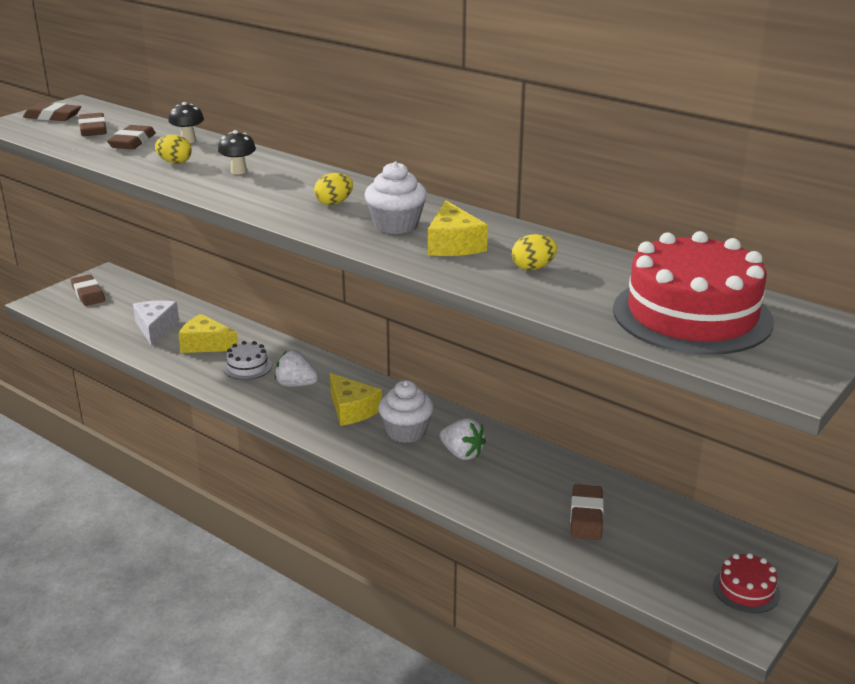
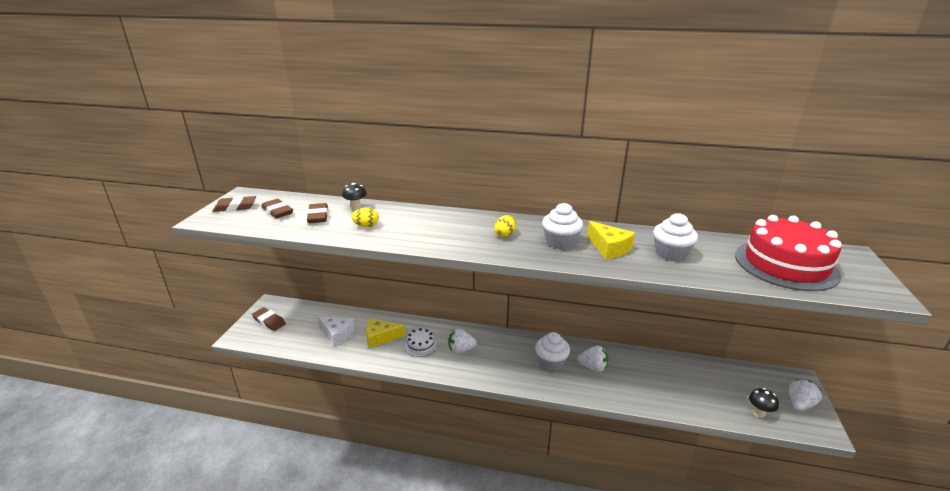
camera: 25 degrees left, 0 degrees up
white cheese [133,301,179,345] -> white cheese turned 150 degrees clockwise [317,316,355,346]
black mushroom [218,130,256,175] -> black mushroom moved to [749,388,779,418]
yellow cheese [330,373,382,426] -> none
yellow egg [512,234,557,270] -> white cupcake [653,213,698,262]
brown eraser [570,484,604,540] -> none
red cake [713,553,780,613] -> white strawberry [789,379,822,411]

